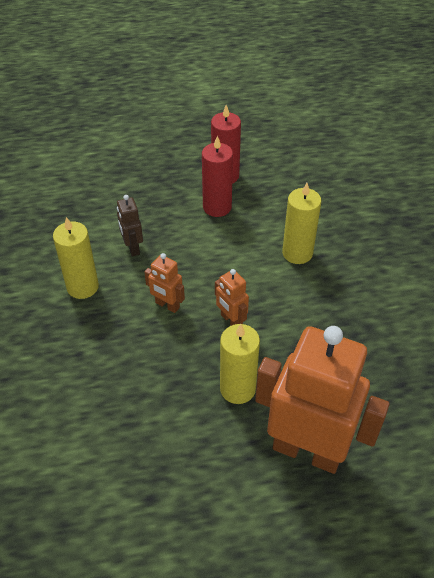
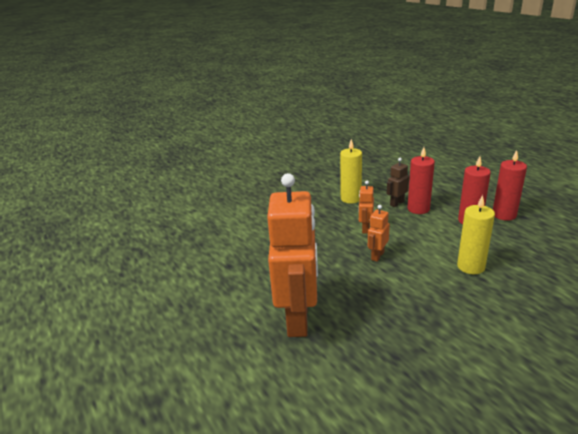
camera: 70 degrees right, 20 degrees down
yellow candle [220,324,260,404] -> none
none -> red candle [407,147,435,214]

